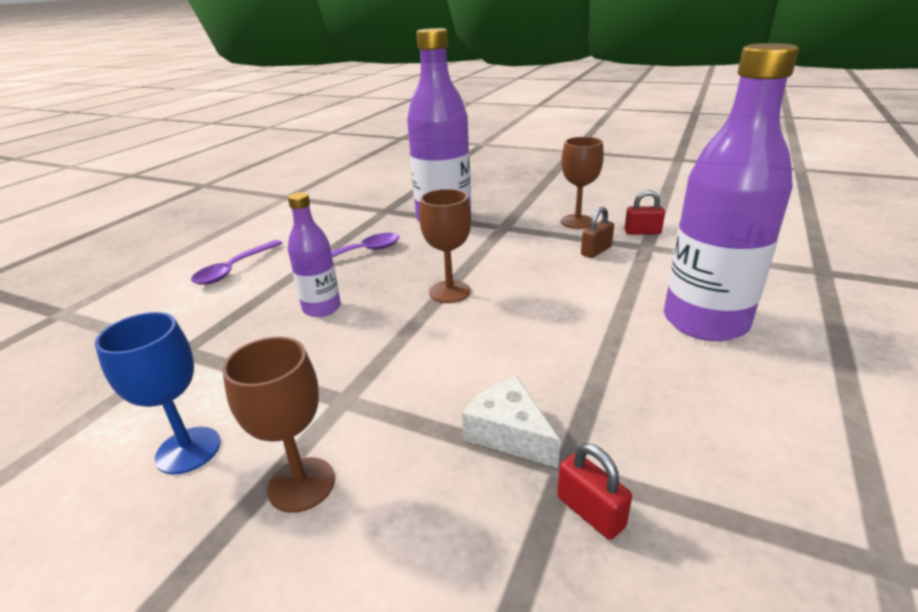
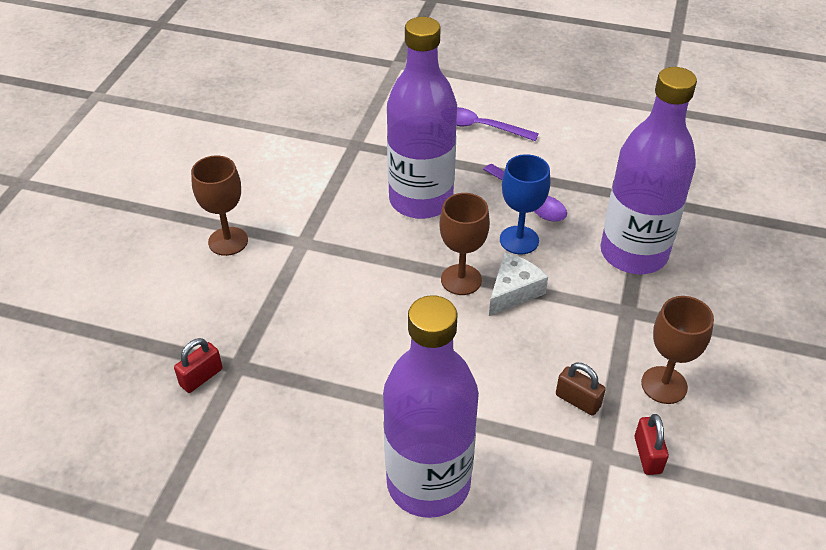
camera: 80 degrees right, 15 degrees up
blue goblet [95,312,221,474] -> blue goblet moved to [500,154,550,254]
purple bottle [288,192,341,317] -> purple bottle [387,17,457,219], size x1.91
white cheese [462,376,560,468] -> white cheese moved to [489,252,548,316]

